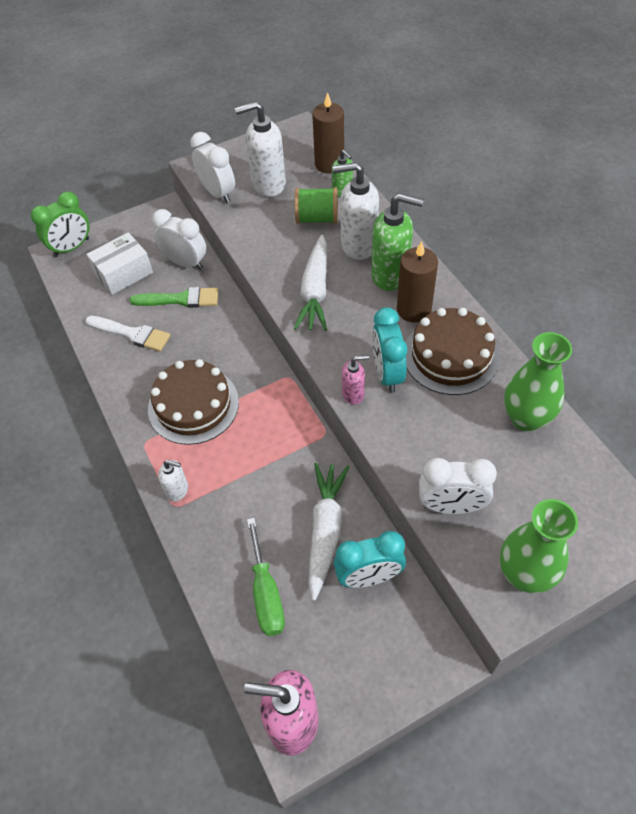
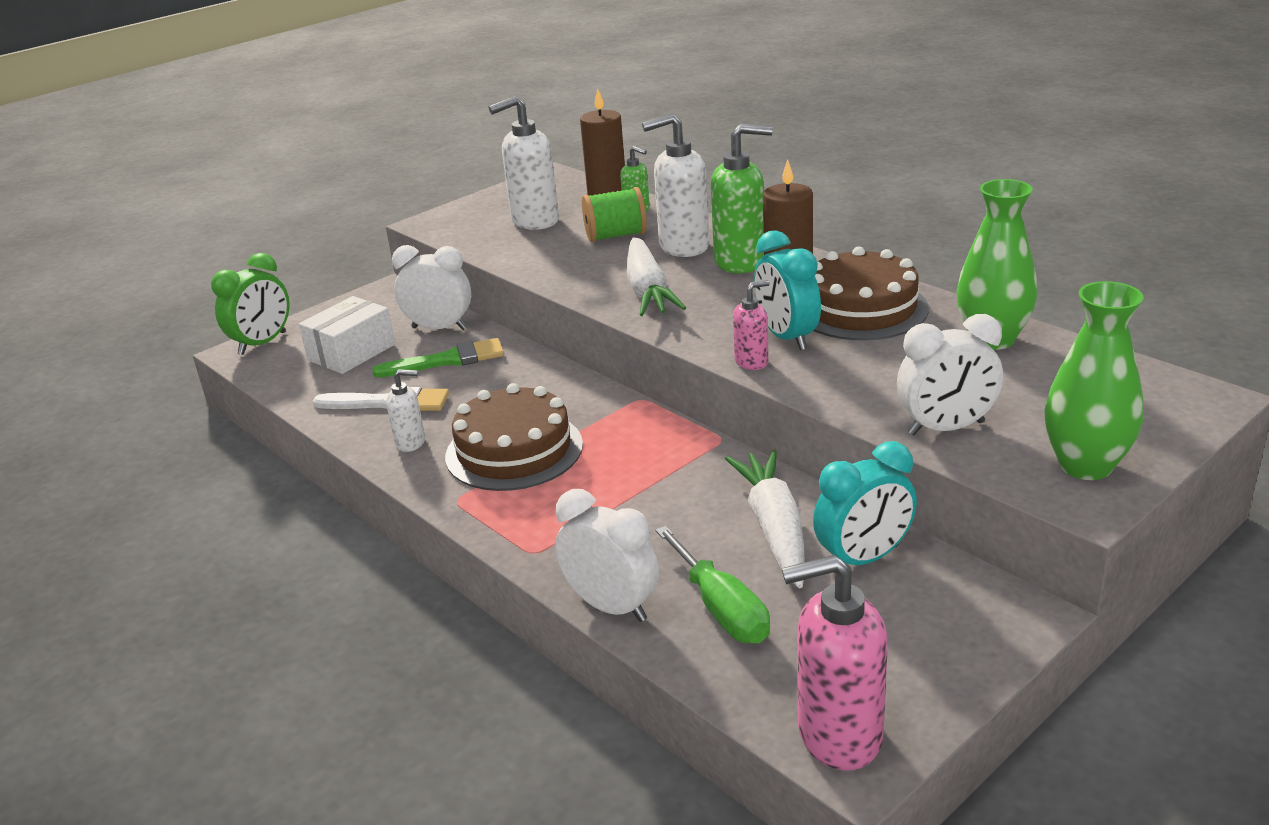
camera: 15 degrees left, 25 degrees down
white soap dispenser [158,460,188,502] -> white soap dispenser moved to [386,369,425,452]
white clock [190,132,235,203] -> white clock moved to [555,489,659,622]

